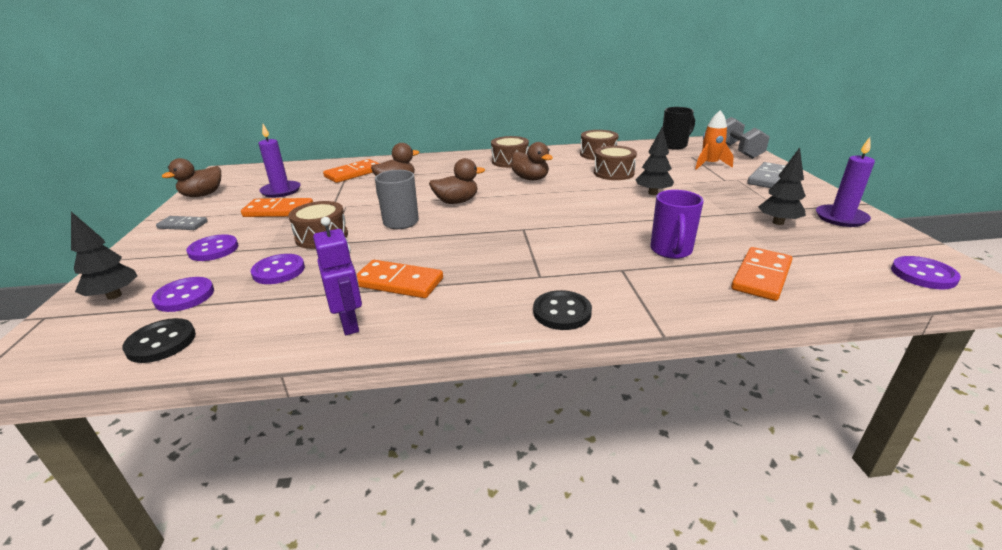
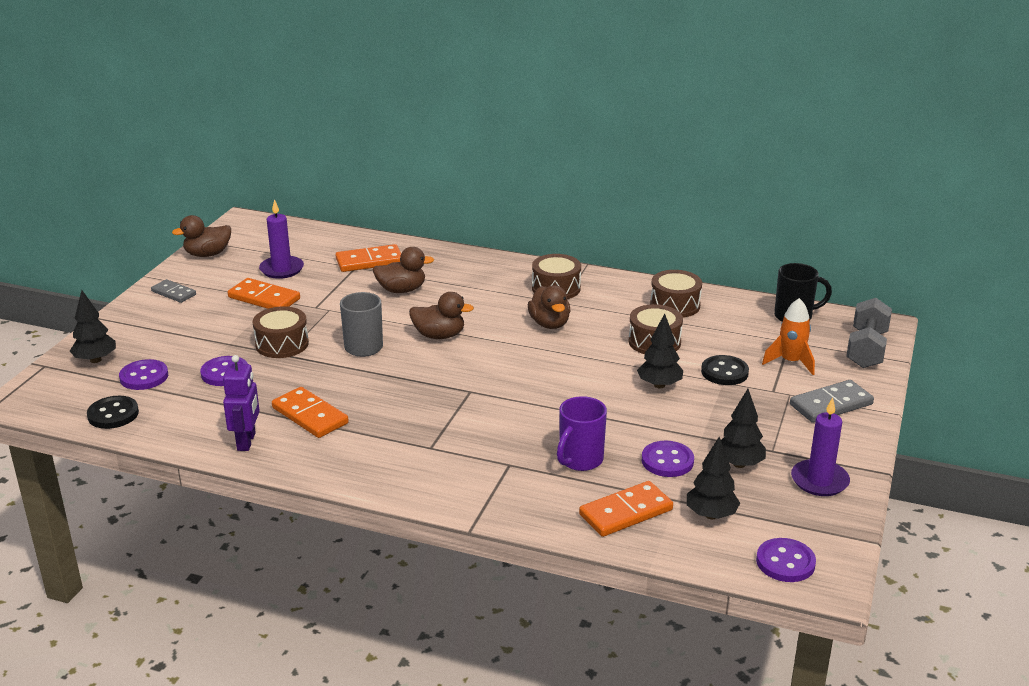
camera: 25 degrees right, 0 degrees up
purple button [186,234,238,261] -> purple button moved to [642,441,694,477]
black button [533,290,592,330] -> black button moved to [701,355,749,385]
none -> black tree [687,437,740,519]

